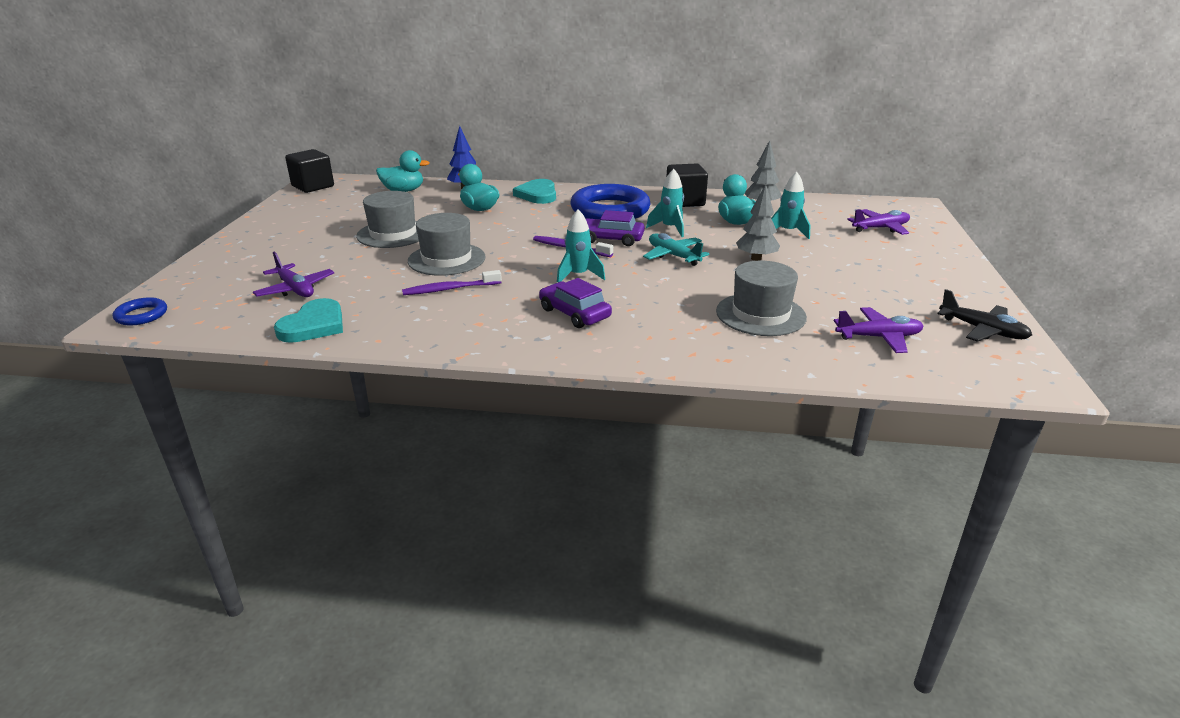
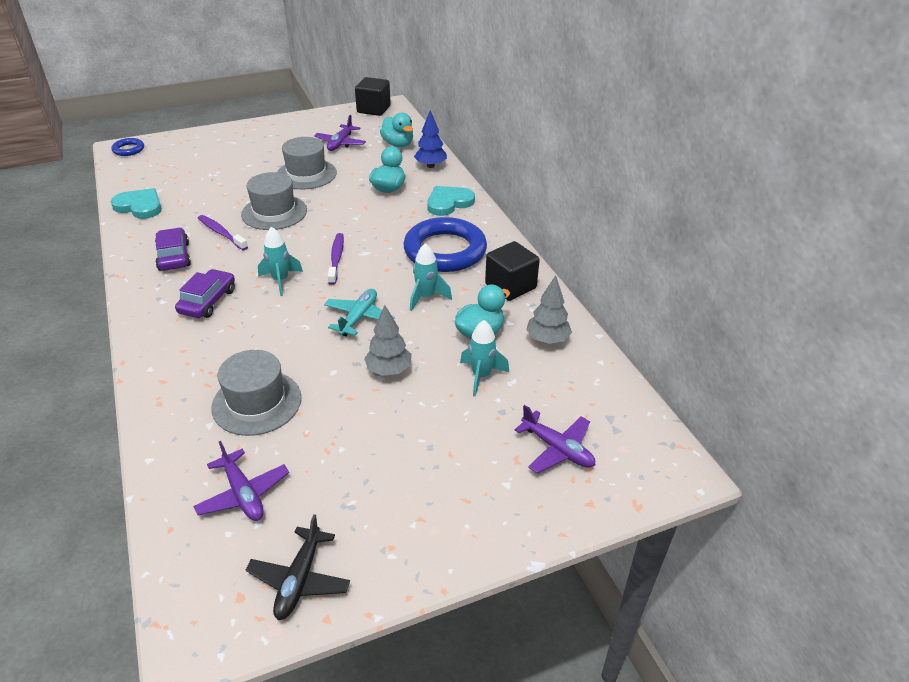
camera: 60 degrees right, 10 degrees up
purple plane [253,252,334,297] -> purple plane moved to [314,115,366,151]
turquoise heart [274,298,343,343] -> turquoise heart turned 150 degrees counterclockwise [111,188,162,219]
purple car [586,210,645,246] -> purple car moved to [155,228,191,271]

